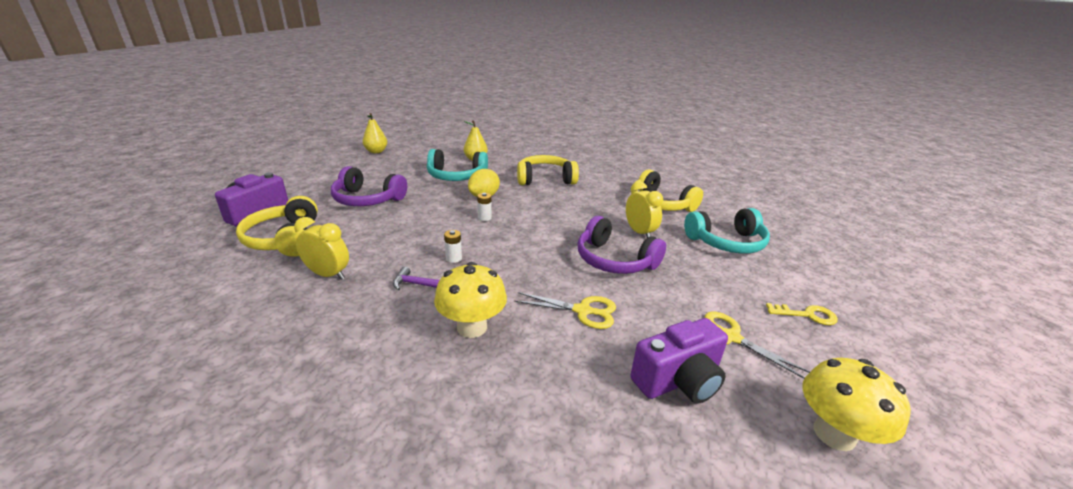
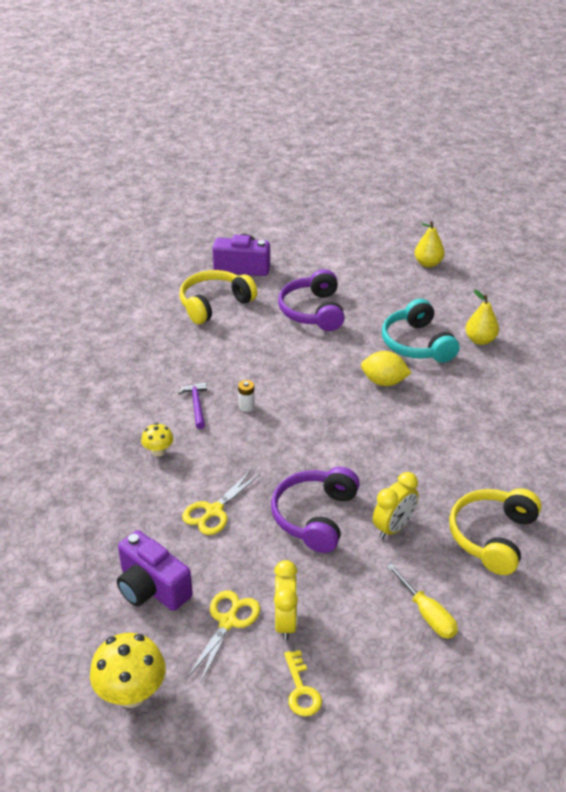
camera: 70 degrees right, 10 degrees up
yellow clock [294,217,349,280] -> yellow clock moved to [274,560,298,641]
yellow mushroom [434,262,507,338] -> yellow mushroom [141,423,173,457], size x0.55
white battery [477,193,492,221] -> none
yellow scissors [514,292,616,329] -> yellow scissors turned 45 degrees clockwise [182,470,260,535]
yellow headphones [517,155,579,185] -> none
turquoise headphones [684,208,770,253] -> yellow screwdriver [387,563,458,639]

